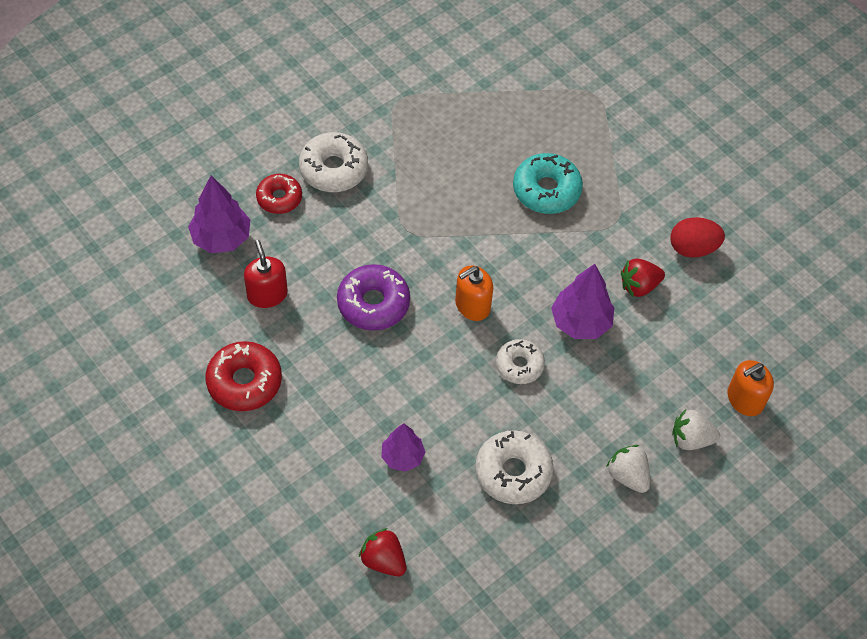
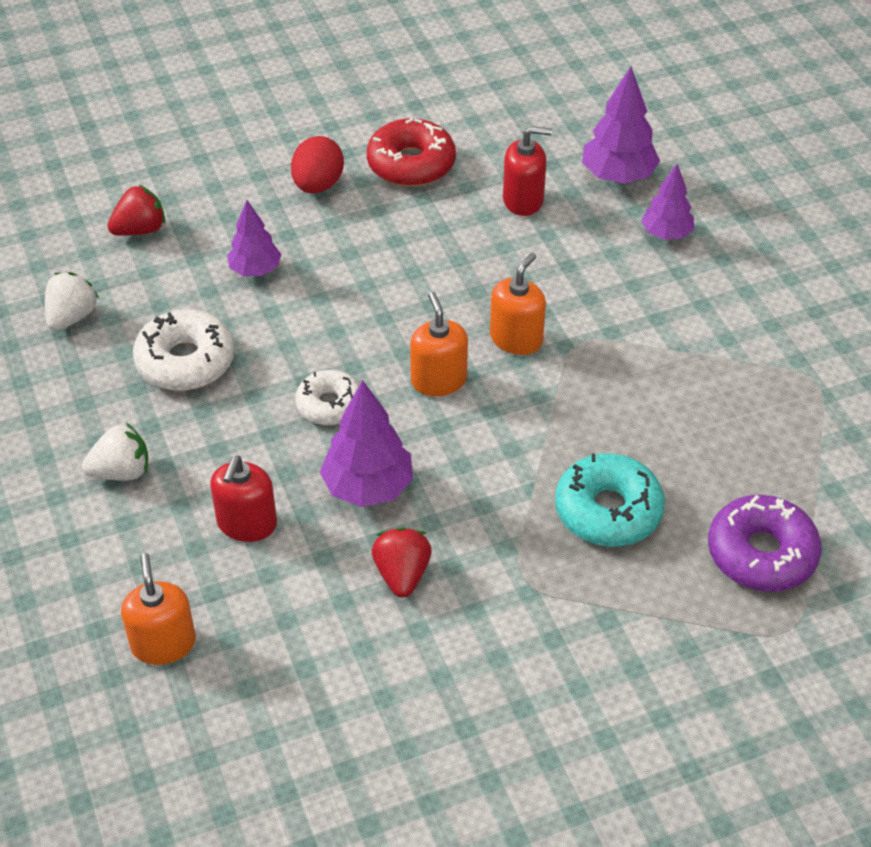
camera: 110 degrees right, 10 degrees down
red donut [256,174,302,214] -> purple tree [641,164,694,240]
white donut [299,132,368,192] -> none
purple donut [337,264,410,331] -> purple donut moved to [708,495,821,592]
red egg [670,217,725,258] -> red egg moved to [291,136,344,194]
white strawberry [672,409,720,450] -> white strawberry moved to [45,272,99,331]
none -> red soap dispenser [210,456,277,542]
none -> orange soap dispenser [490,253,546,355]

